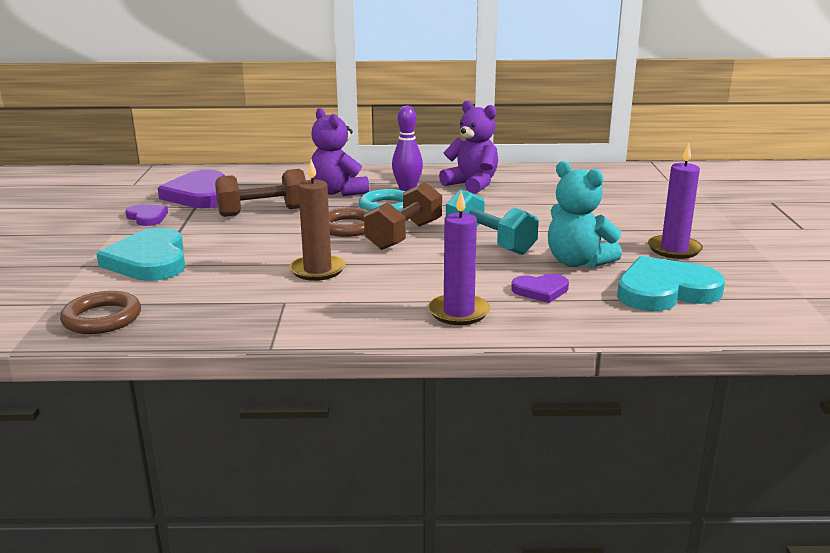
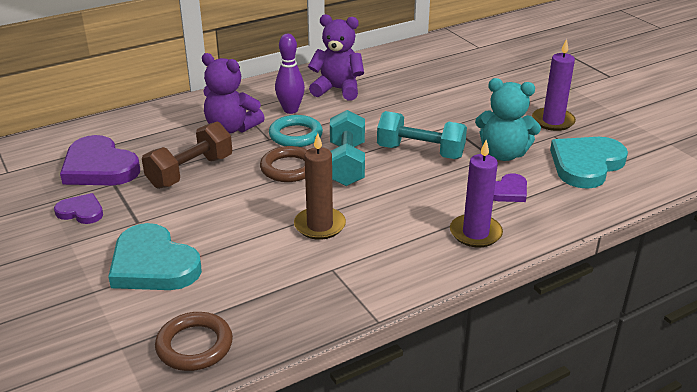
camera: 30 degrees left, 10 degrees up
brown dumbbell [364,182,442,250] -> turquoise dumbbell [330,110,365,186]

